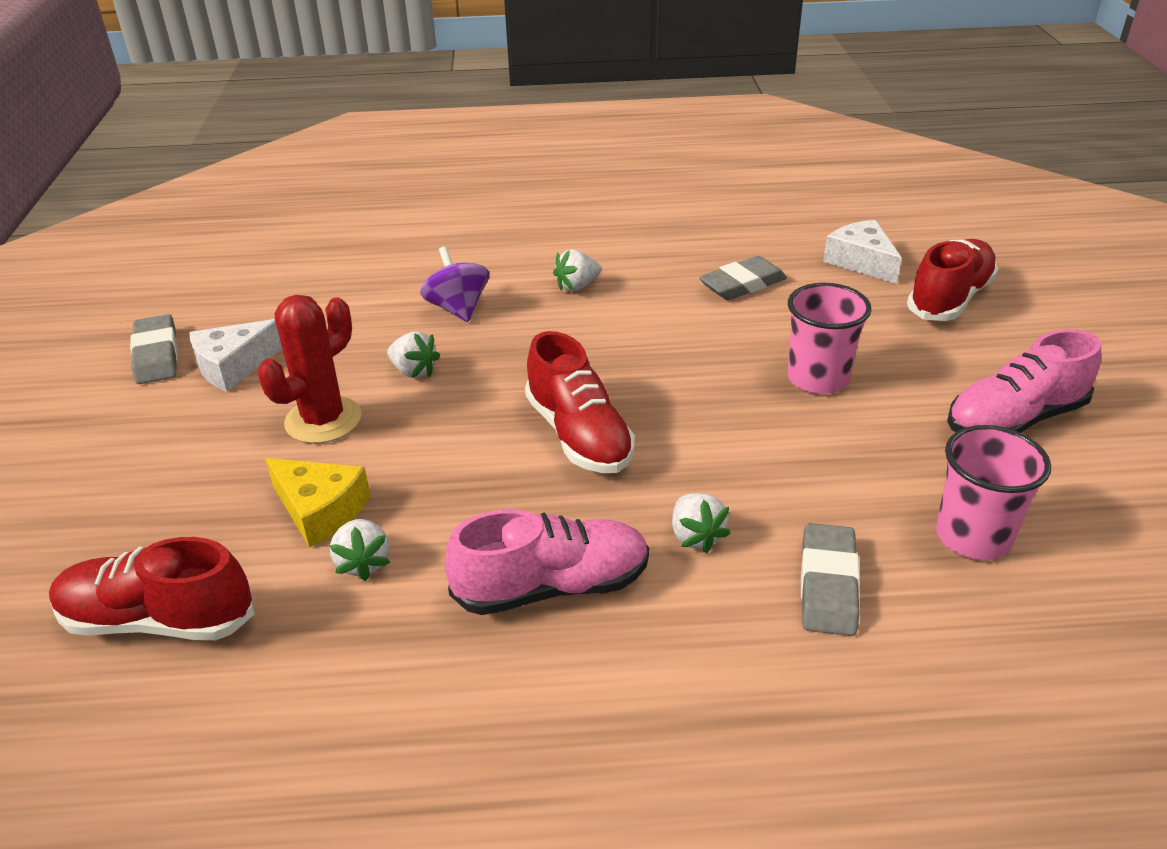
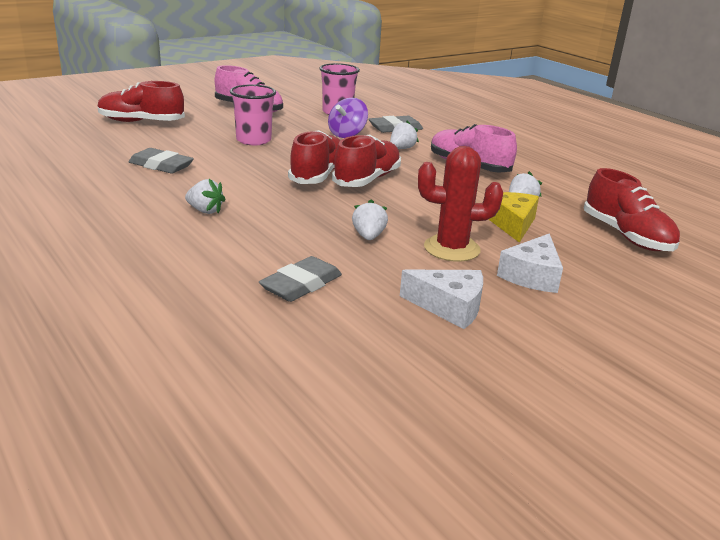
camera: 125 degrees left, 10 degrees down
grey eraser [130,314,178,384] -> grey eraser moved to [259,256,342,302]
purple spinning top [420,246,489,322] -> purple spinning top moved to [328,98,368,138]
white cheese [823,220,902,284] -> white cheese moved to [497,233,563,293]
none -> red shoe [288,130,340,184]

